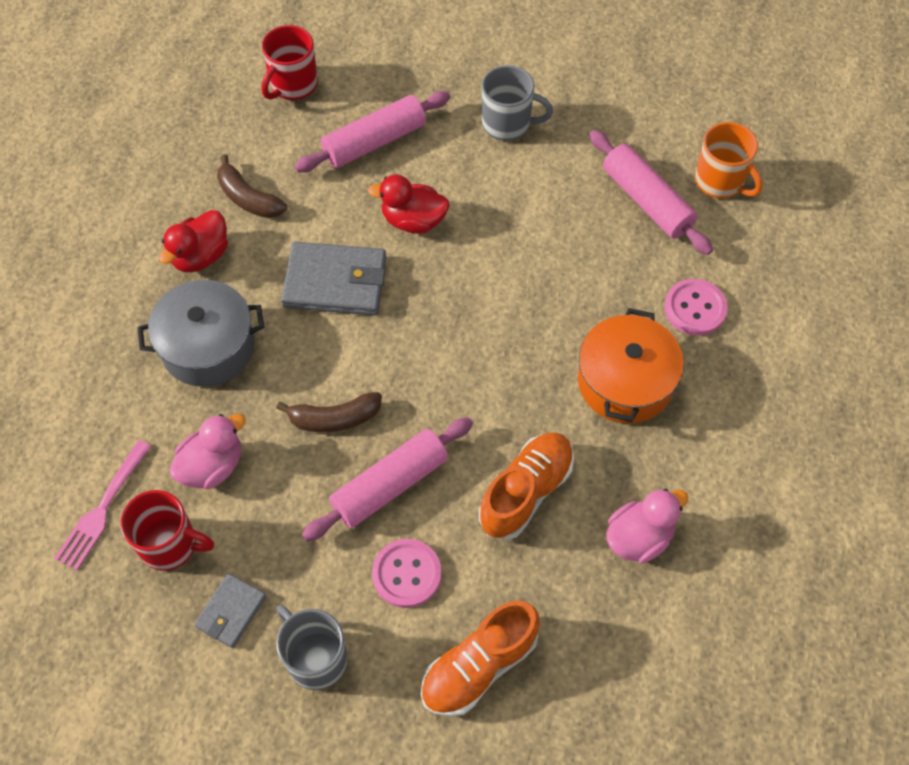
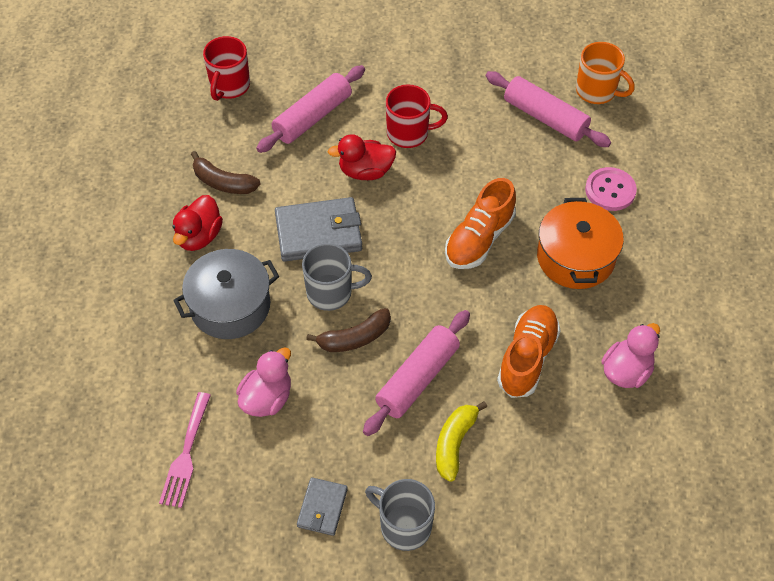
camera: 15 degrees left, 5 degrees down
red mug [120,490,214,571] -> red mug moved to [386,84,448,148]
pink button [372,539,442,608] -> yellow banana [436,401,487,482]
orange shoe [421,601,540,717] -> orange shoe moved to [445,178,516,269]
grey mug [482,65,553,141] -> grey mug moved to [302,243,372,311]

